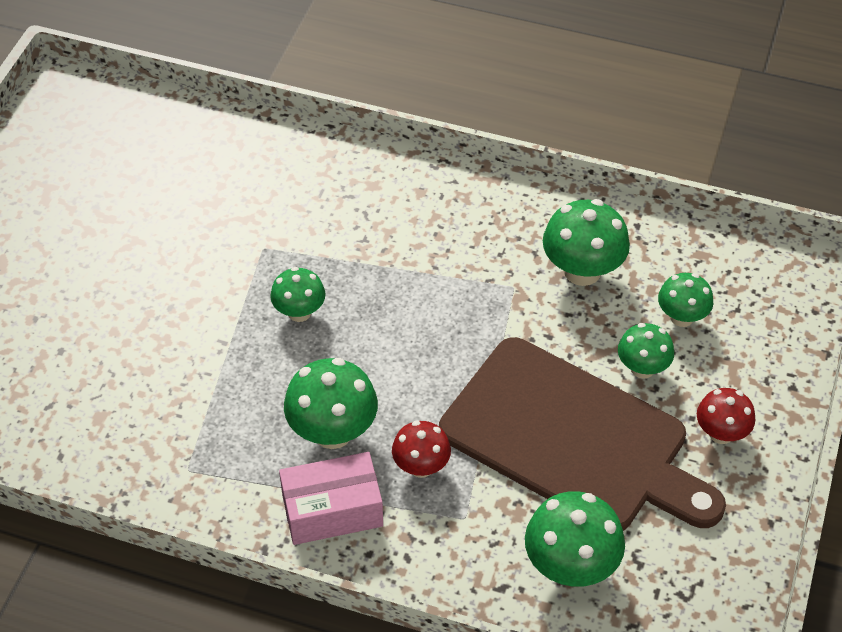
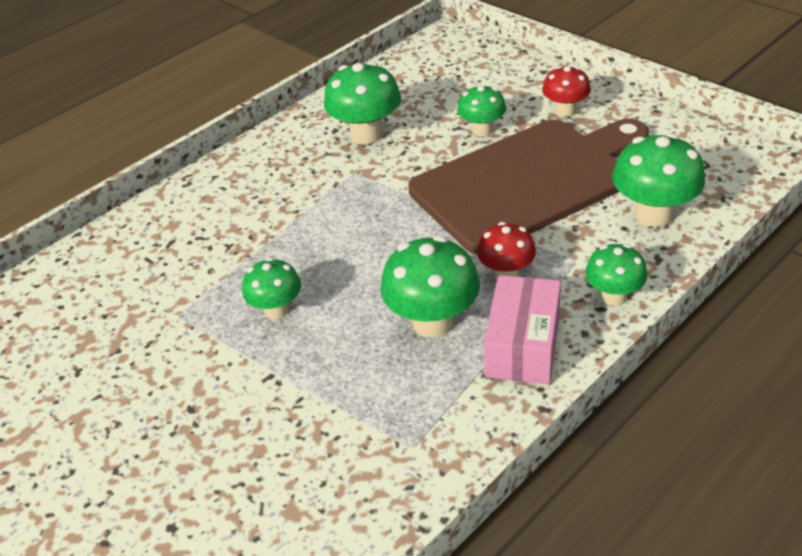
camera: 60 degrees left, 10 degrees down
green mushroom [658,273,713,327] -> green mushroom moved to [585,244,647,305]

